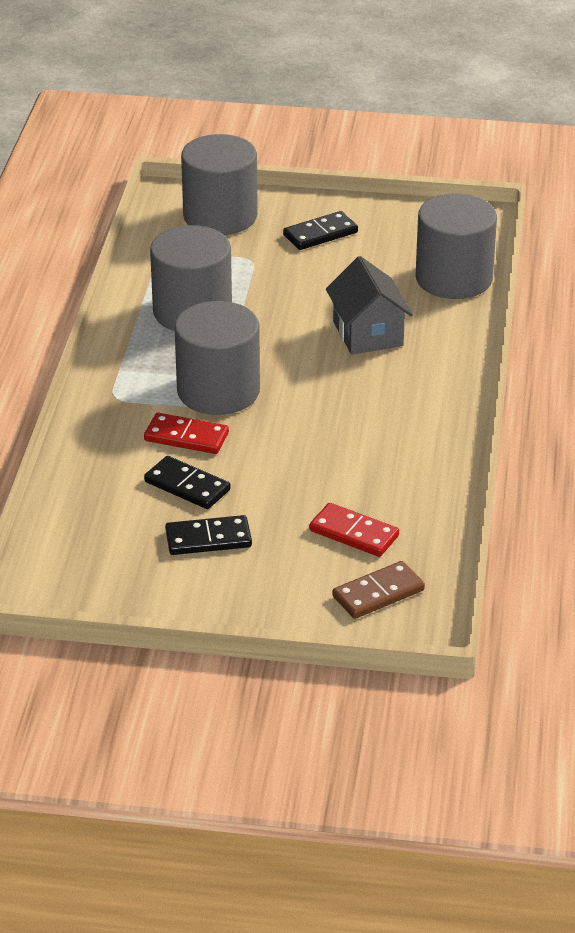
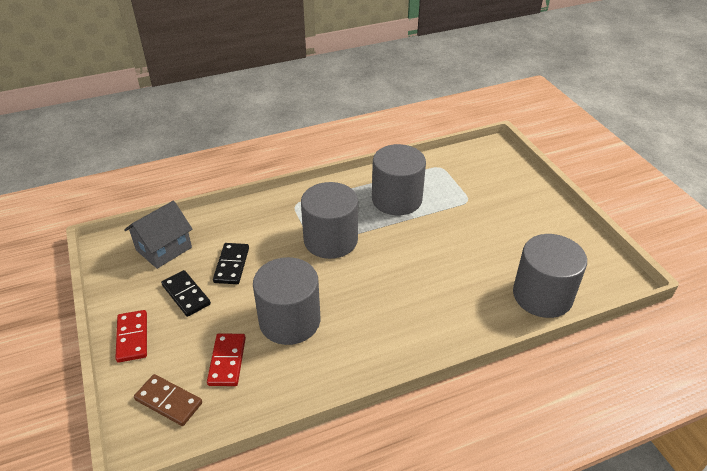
camera: 60 degrees right, 5 degrees up
red domino [144,413,229,454] -> red domino moved to [115,310,147,363]
grey cylinder [181,134,258,235] -> grey cylinder moved to [253,257,320,345]
black domino [283,211,358,250] -> none
grey house [326,256,413,355] -> grey house moved to [124,201,193,269]

